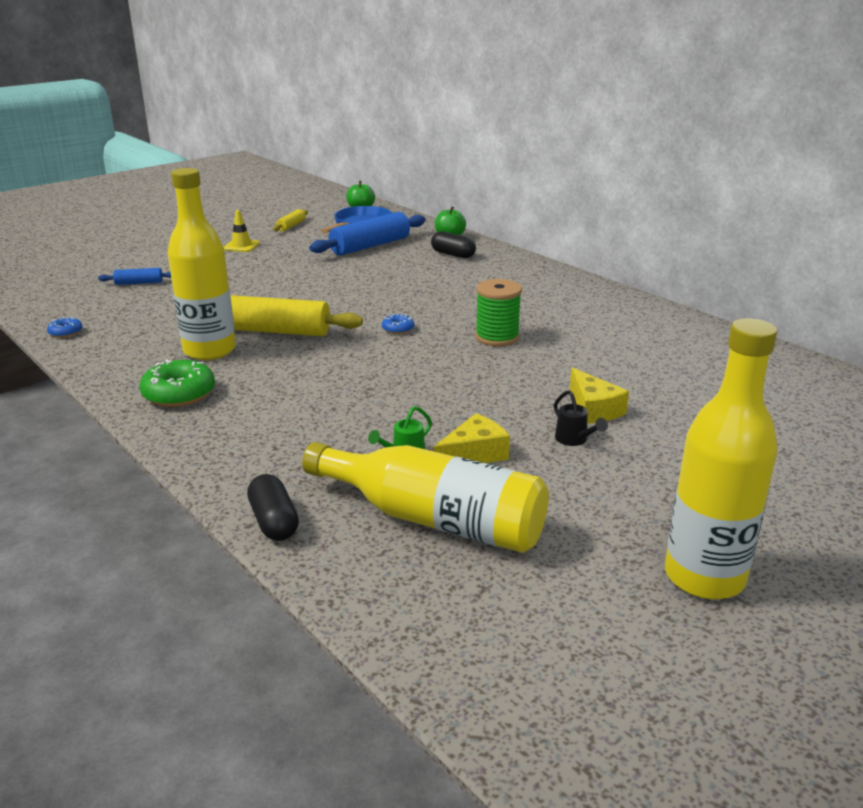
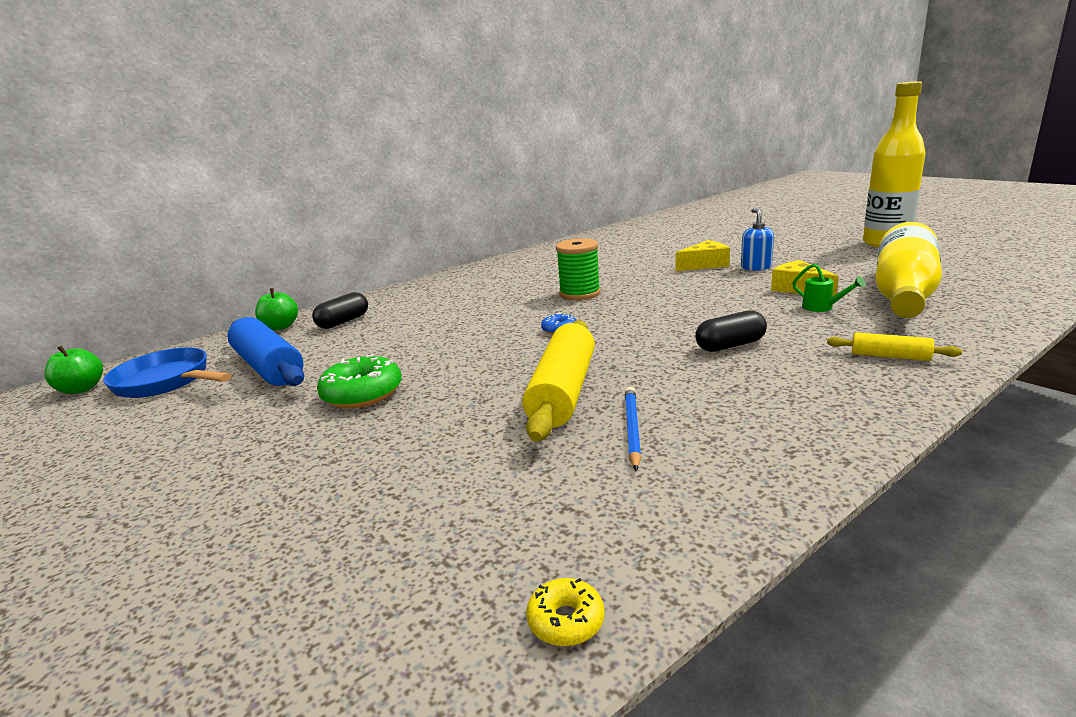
camera: 85 degrees left, 5 degrees down
blue donut [47,317,83,338] -> yellow donut [526,578,605,647]
blue rolling pin [98,268,171,285] -> none
green donut [139,359,215,407] -> green donut moved to [317,355,402,409]
yellow bottle [167,168,236,360] -> blue pencil [625,387,641,471]
yellow traffic cone [224,210,260,252] -> none
black capsule [247,474,299,541] -> black capsule moved to [695,310,767,352]
yellow rolling pin [273,209,308,231] -> yellow rolling pin moved to [827,332,962,361]
black watering can [554,390,608,446] -> blue soap dispenser [741,208,774,271]

